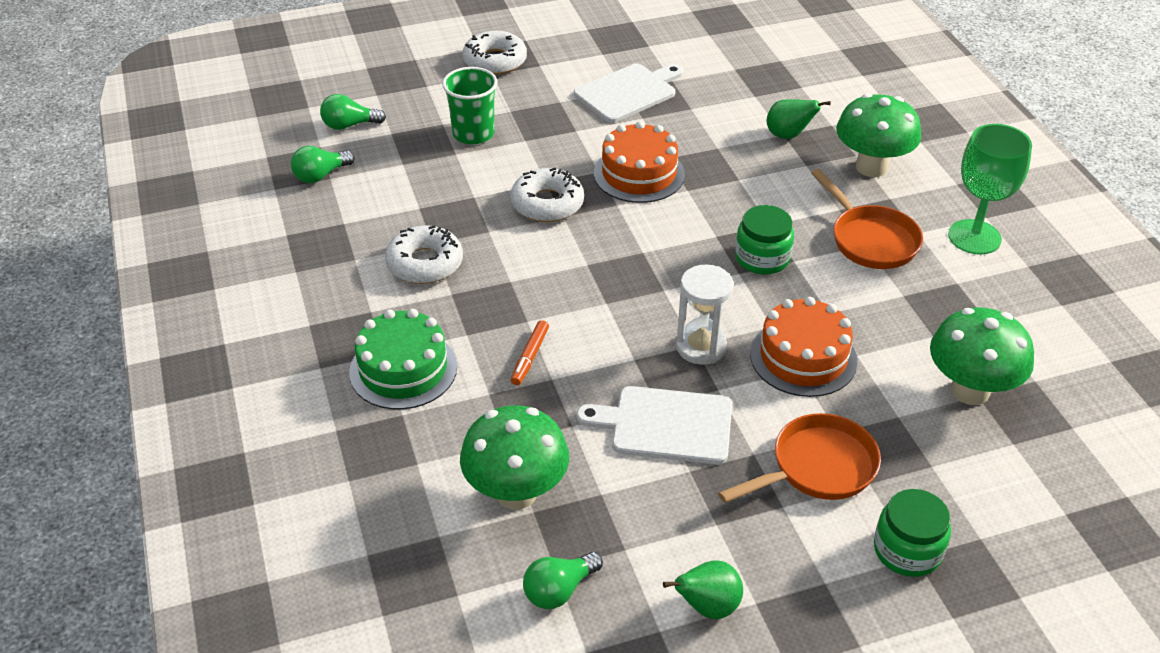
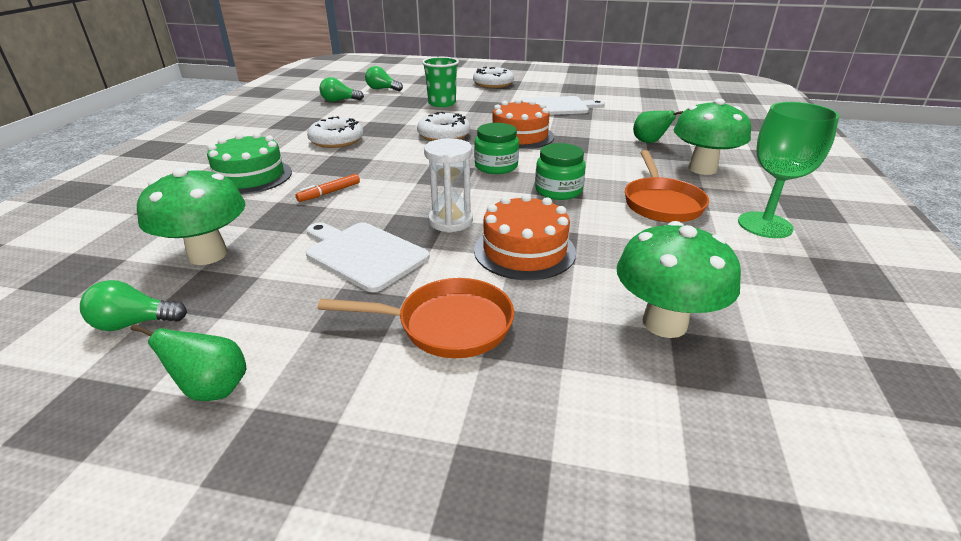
camera: 30 degrees right, 10 degrees down
green jar [874,489,951,577] -> green jar moved to [474,123,519,174]

